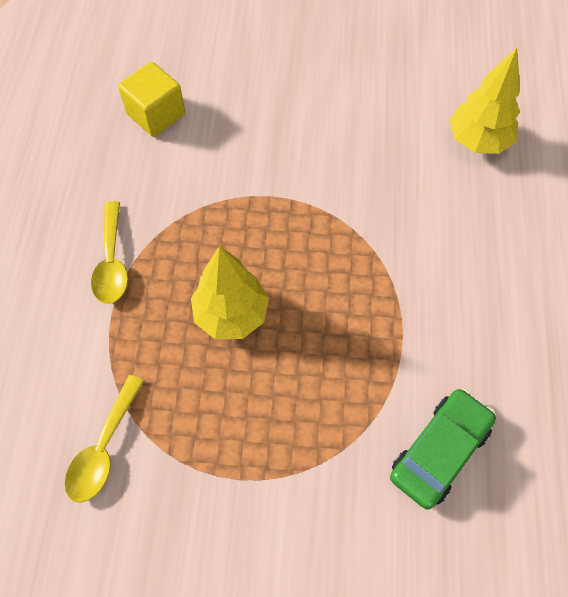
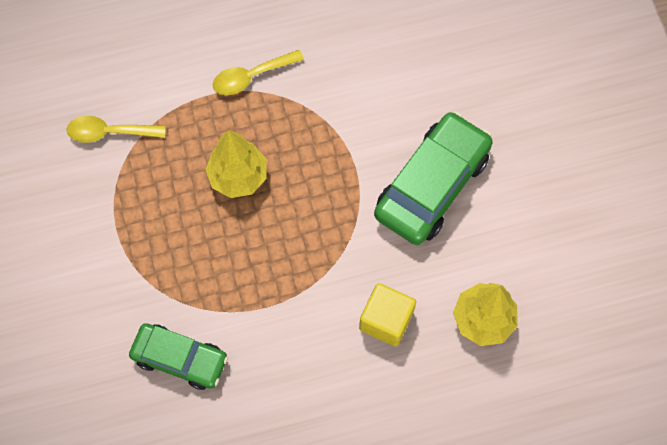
camera: 70 degrees right, 5 degrees up
yellow cube [118,62,185,137] -> yellow cube moved to [359,283,416,346]
none -> green car [374,112,493,245]

